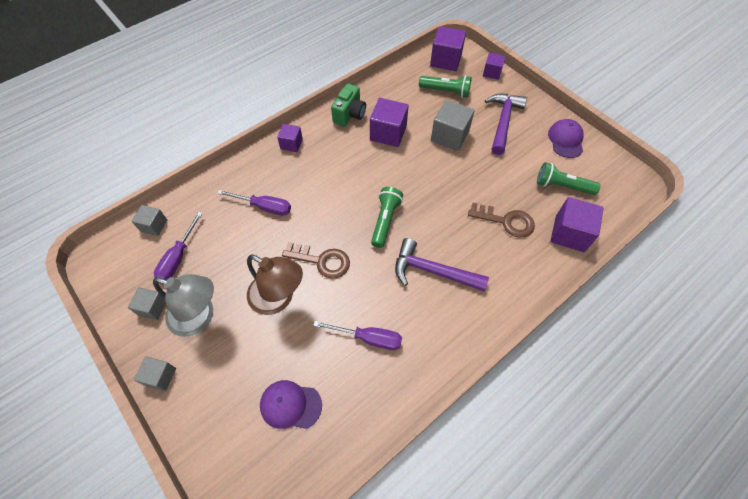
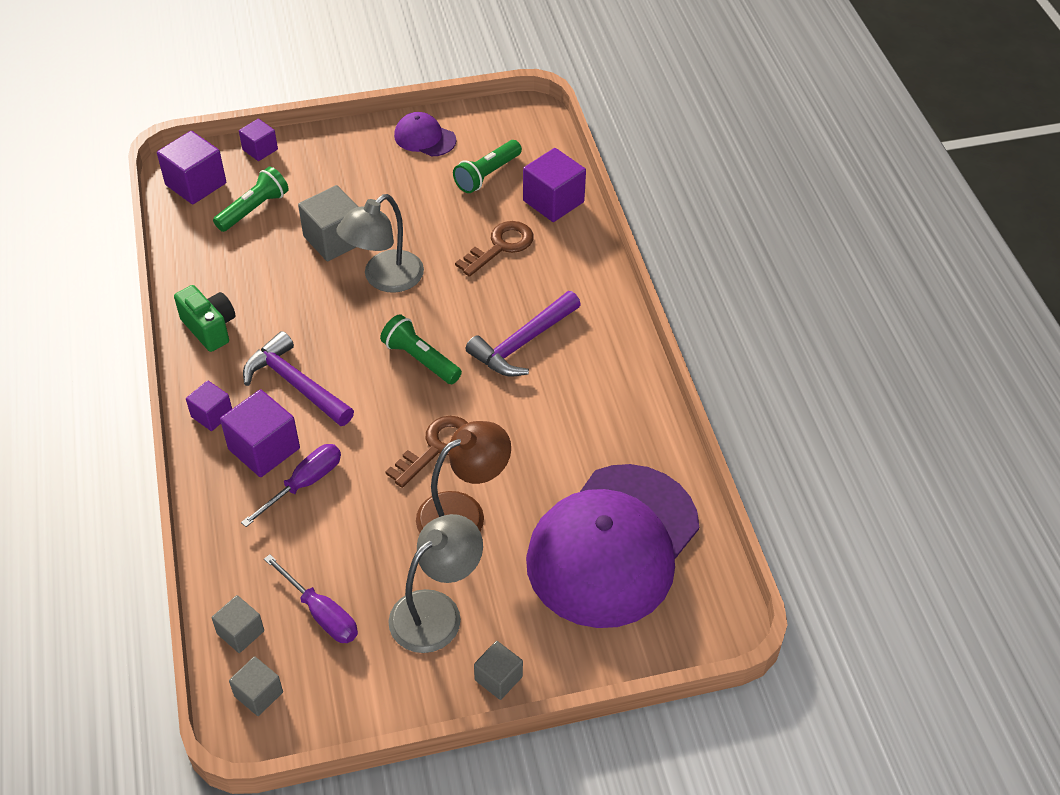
camera: 65 degrees left, 10 degrees down
grey cube [128,287,166,320] -> grey cube moved to [229,656,283,716]
purple cap [260,380,322,429] -> purple cap [526,464,699,628], size x2.39
purple screwdriver [313,321,402,350] -> none
purple cube [370,98,408,147] -> purple cube moved to [220,389,300,477]
purple hammer [485,94,527,155] -> purple hammer moved to [243,331,354,426]
none -> grey lamp [337,194,424,293]

